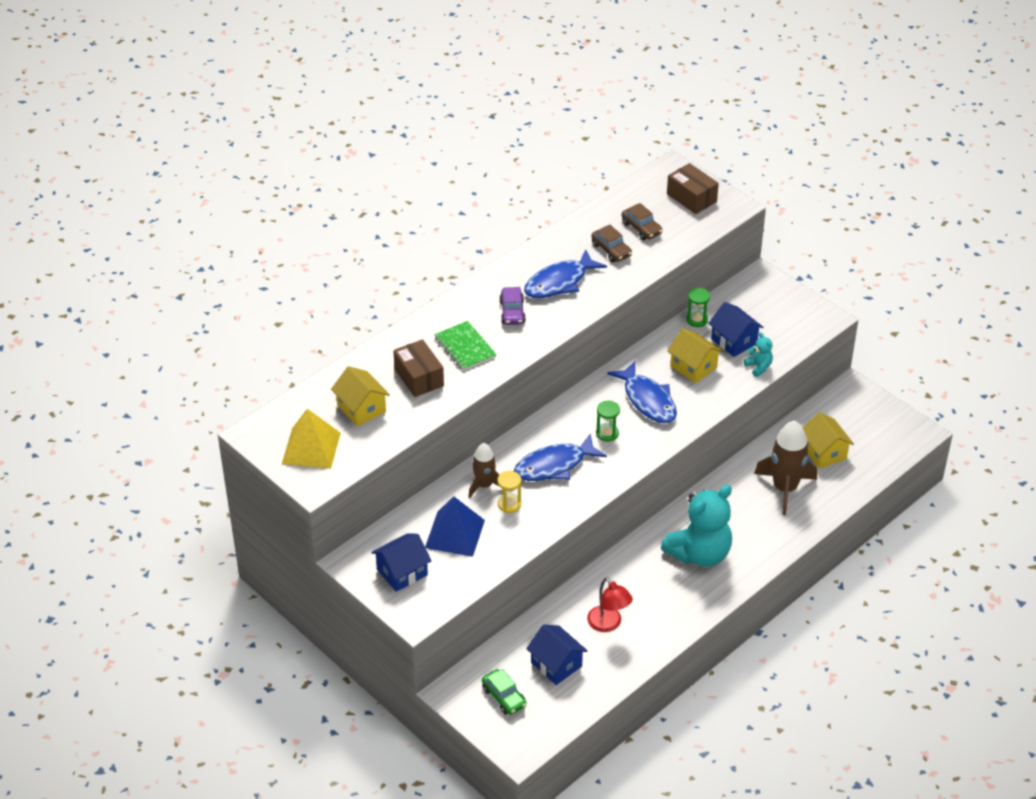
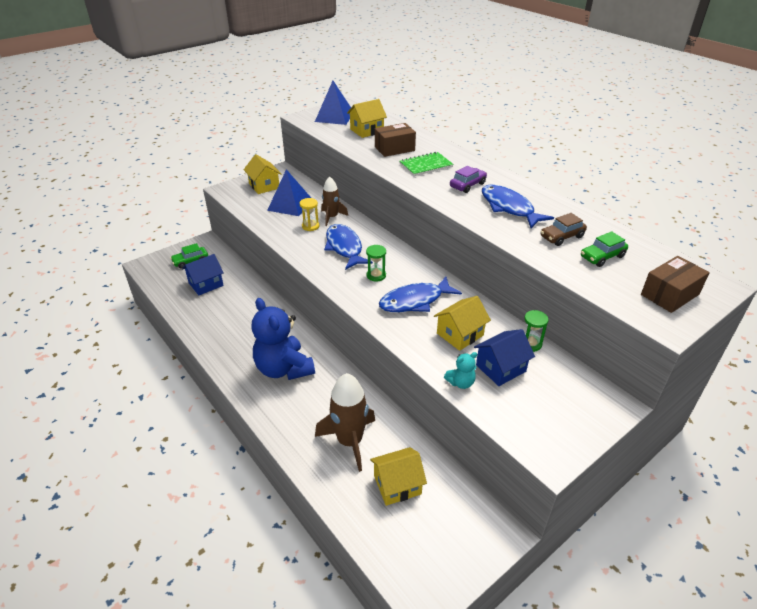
camera: 95 degrees right, 5 degrees down
yellow pyramid [282,409,341,469] -> blue pyramid [315,81,351,125]
blue house [371,533,431,592] -> yellow house [244,154,281,194]
purple car [499,287,526,325] -> purple car turned 135 degrees clockwise [450,166,487,193]
red lamp [587,577,633,632] -> none
brown car [622,203,663,240] -> green car [581,231,628,267]
turquoise teddy bear [661,485,732,567] -> blue teddy bear [251,298,315,380]

